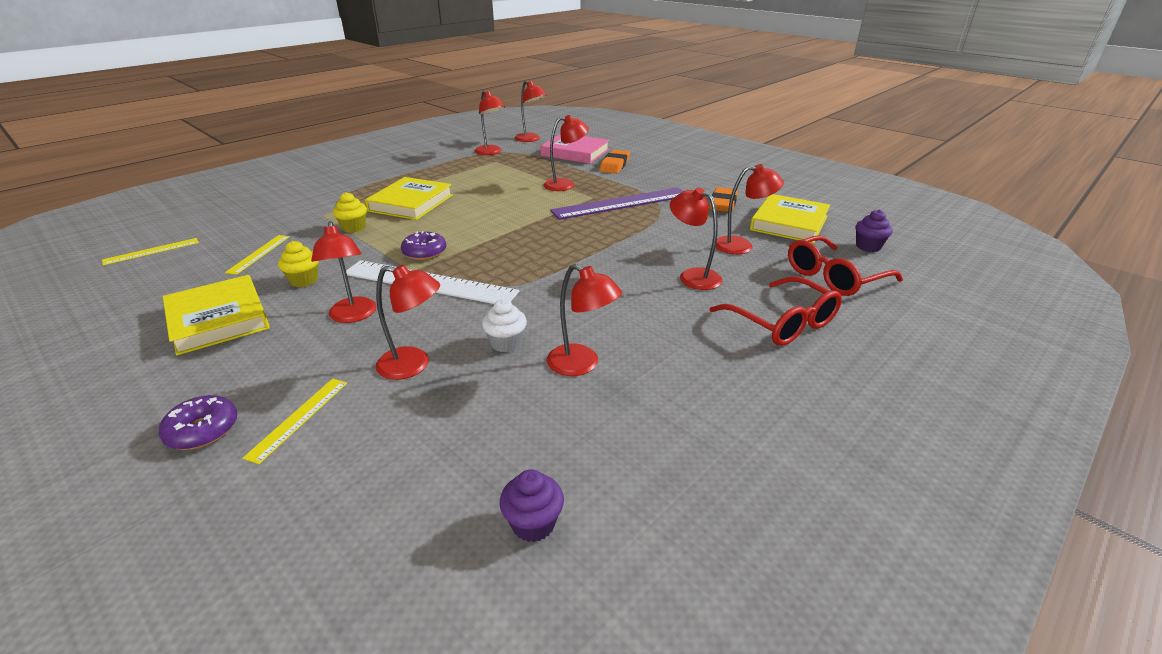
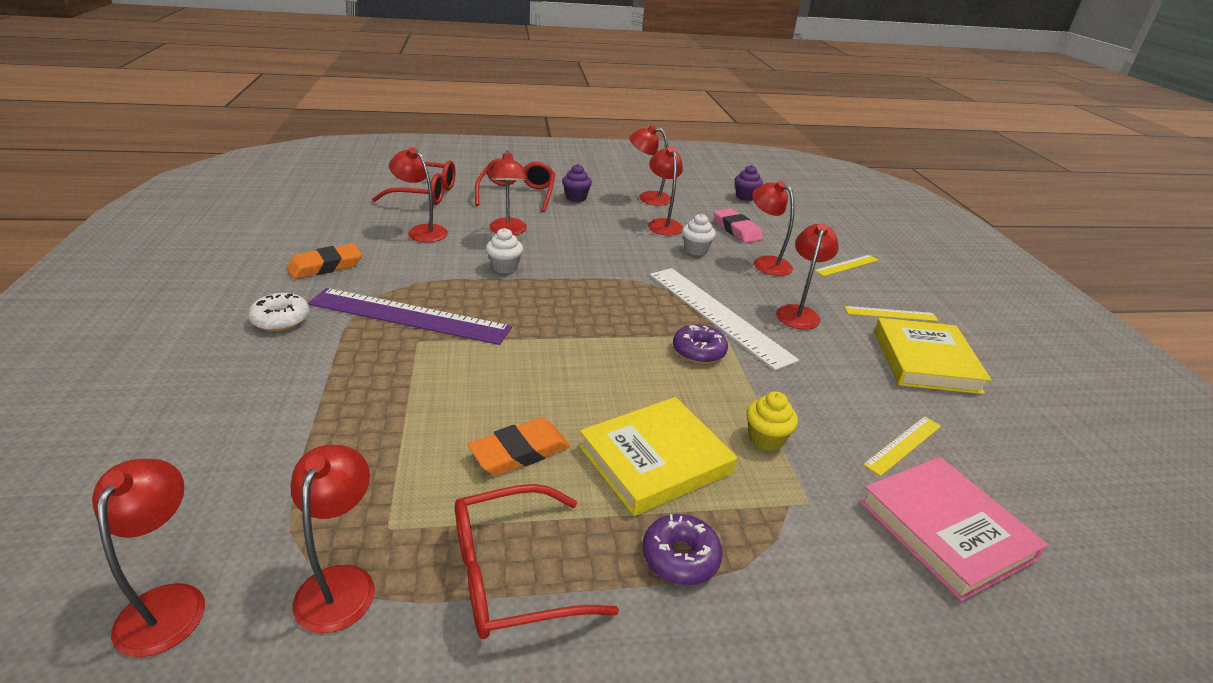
camera: 145 degrees left, 0 degrees up
yellow ruler [102,238,199,265] -> yellow ruler moved to [844,306,938,321]
purple donut [159,395,237,450] -> purple donut moved to [642,514,723,585]
yellow cupcake [278,241,319,287] -> none
pink book [541,134,610,164] -> pink book moved to [859,457,1048,601]
red lamp [543,115,589,191] -> red lamp moved to [629,125,671,206]
orange eraser [600,149,630,174] -> orange eraser moved to [468,418,570,476]
yellow book [750,194,830,243] -> none
purple cupcake [856,210,892,252] -> purple cupcake moved to [562,164,592,202]
none -> white donut [248,293,310,331]
none -> red glasses [455,484,619,639]
none -> white cupcake [486,228,523,274]
none -> pink eraser [713,208,763,243]

